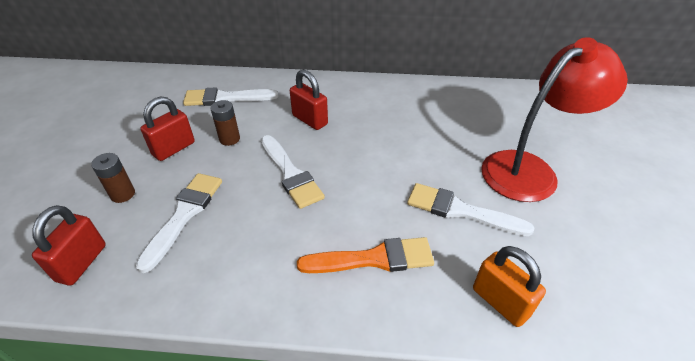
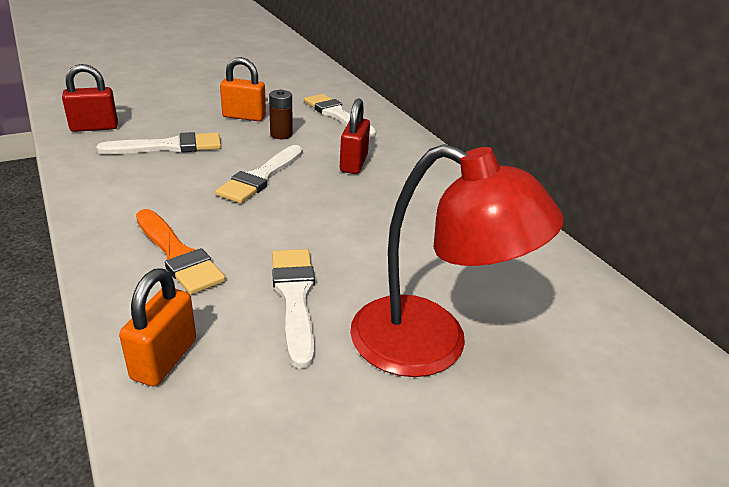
camera: 55 degrees right, 10 degrees down
brown battery [91,153,135,203] -> none
red padlock [140,96,195,161] -> orange padlock [220,57,266,121]

